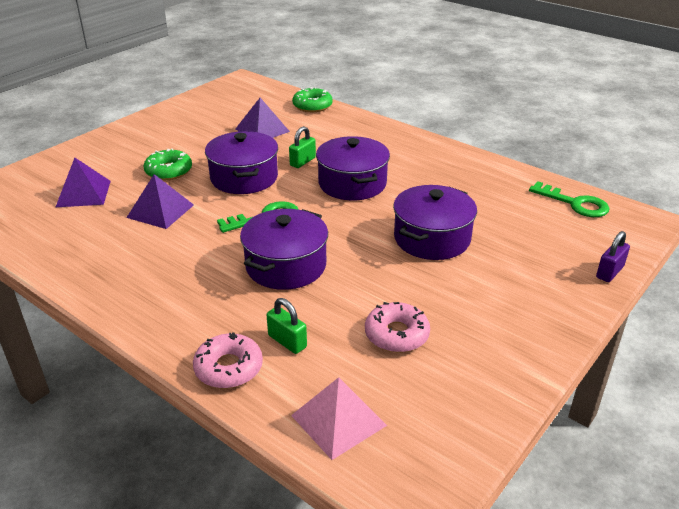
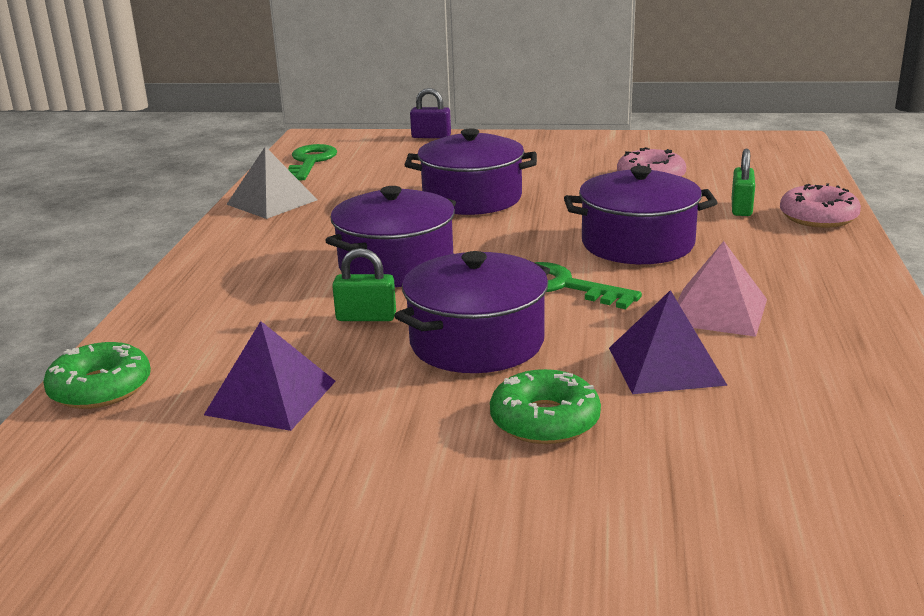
camera: 120 degrees left, 10 degrees down
purple pyramid [56,158,111,207] -> none
pink pyramid [291,377,387,460] -> pink pyramid moved to [677,241,767,337]
none -> grey pyramid [226,147,317,219]

